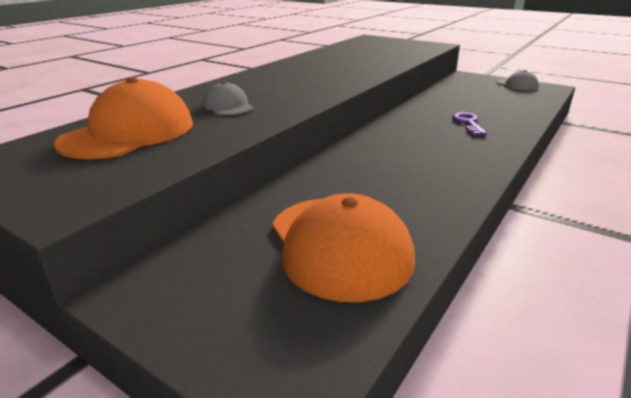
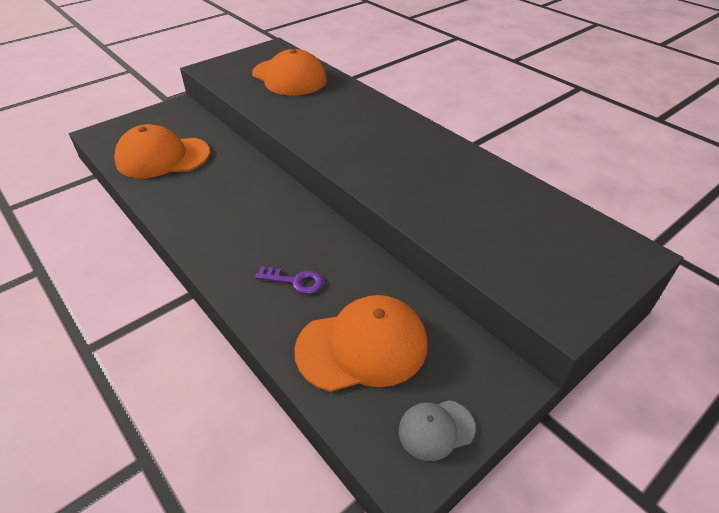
camera: 105 degrees right, 15 degrees up
grey cap [203,82,253,115] -> none
none -> orange cap [294,295,427,392]

